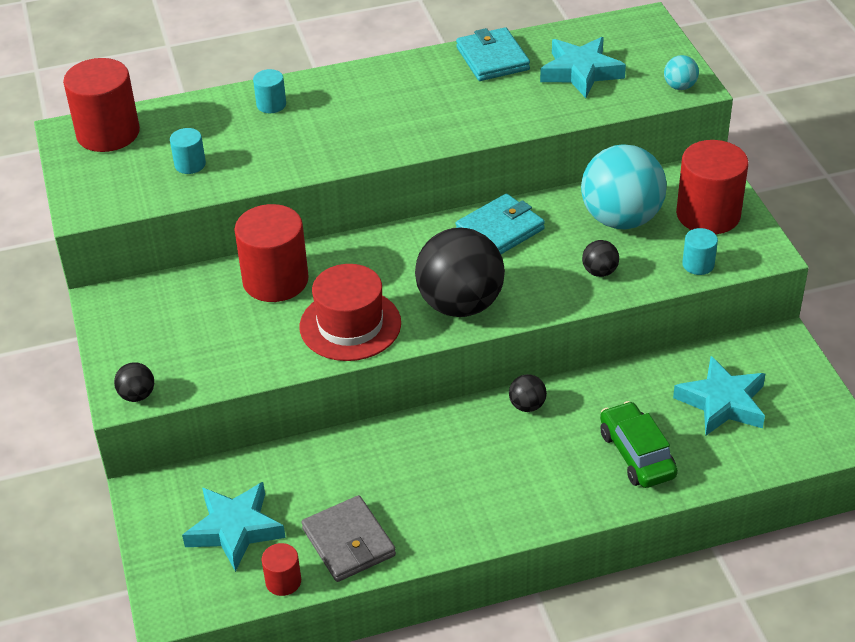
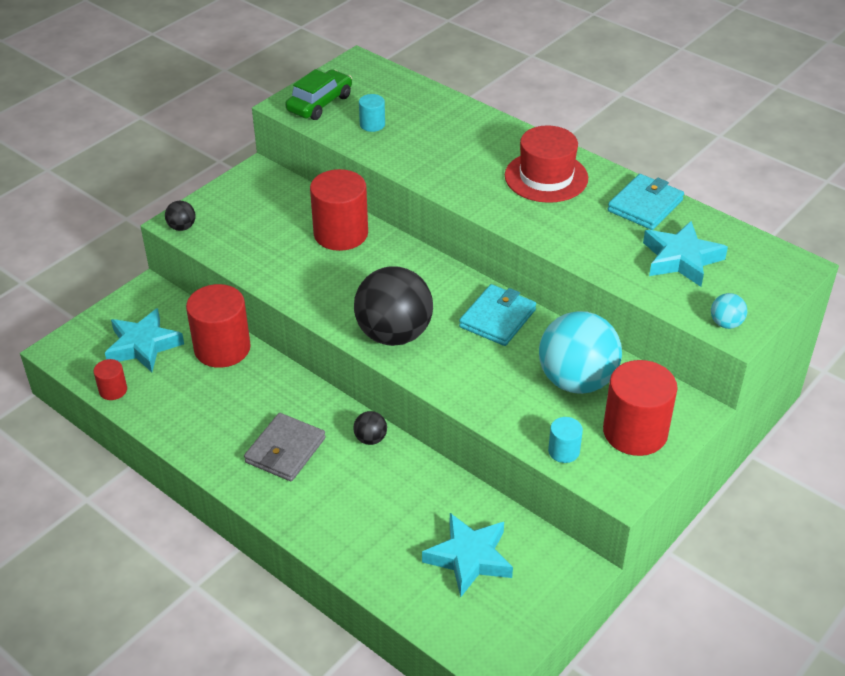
camera: 55 degrees right, 0 degrees up
red cylinder [63,58,140,152] -> red cylinder moved to [186,284,251,368]
turquoise cylinder [253,69,286,113] -> none
red hat [300,264,401,361] -> red hat moved to [505,125,588,203]
grey wallet [302,495,396,582] -> grey wallet moved to [244,413,326,481]
turquoise wallet [455,193,545,254] -> turquoise wallet turned 75 degrees counterclockwise [459,284,536,346]
black ball [582,240,619,277] -> none
green car [600,401,678,488] -> green car moved to [285,69,352,120]

